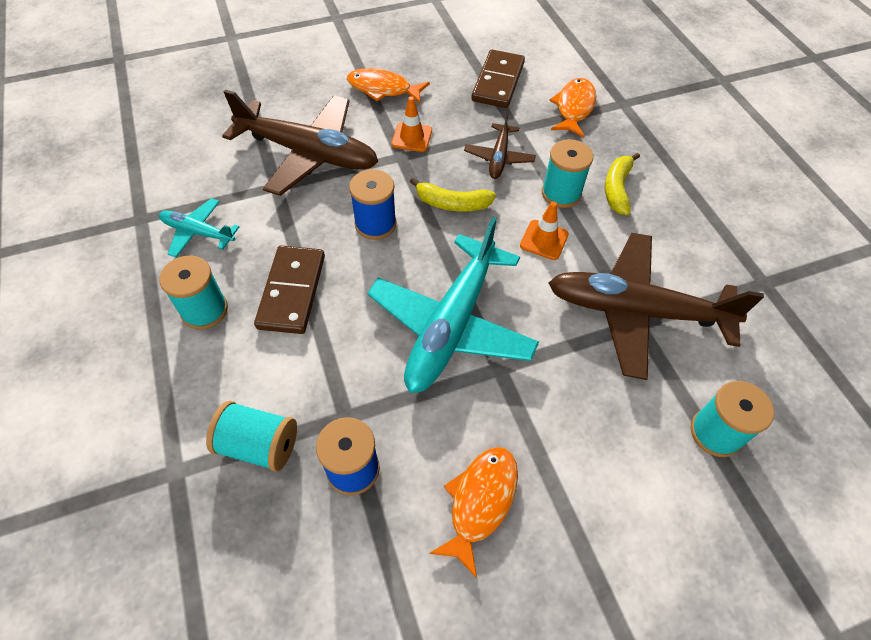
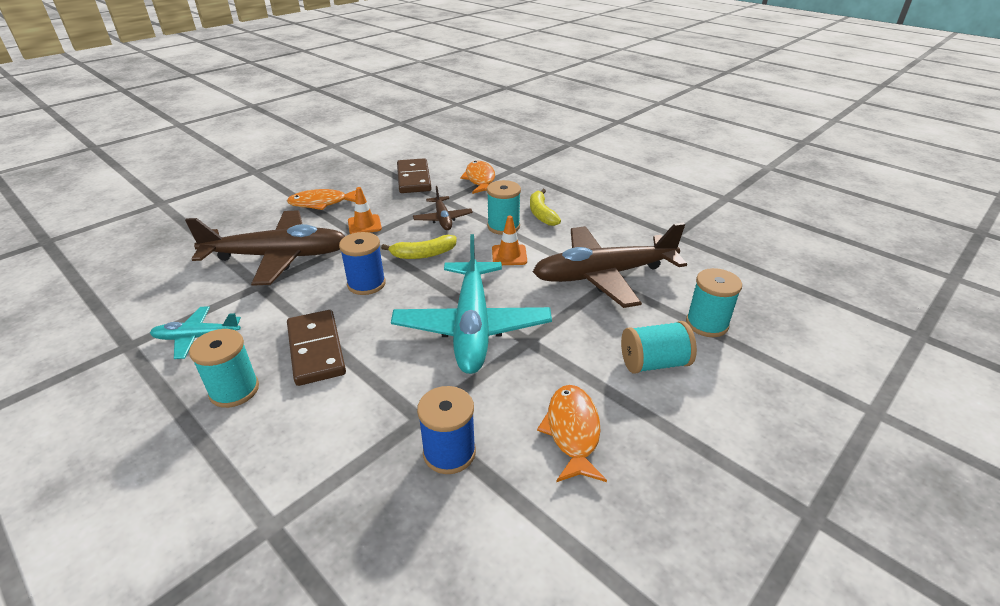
camera: 25 degrees left, 20 degrees down
turquoise spool [206,401,297,472] -> turquoise spool moved to [621,321,697,374]

